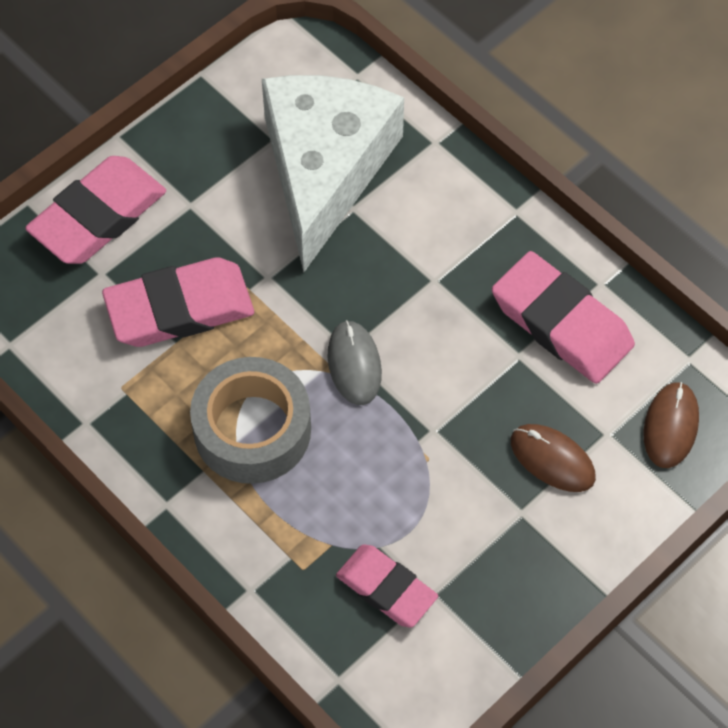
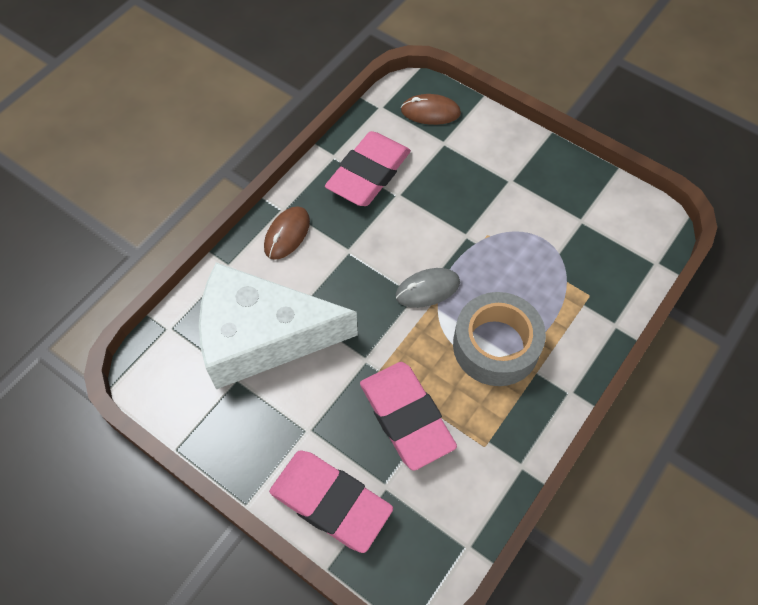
camera: 100 degrees left, 0 degrees up
pink eraser [336,544,438,628] -> none
brown mouse [511,424,596,492] -> brown mouse moved to [264,207,310,260]

